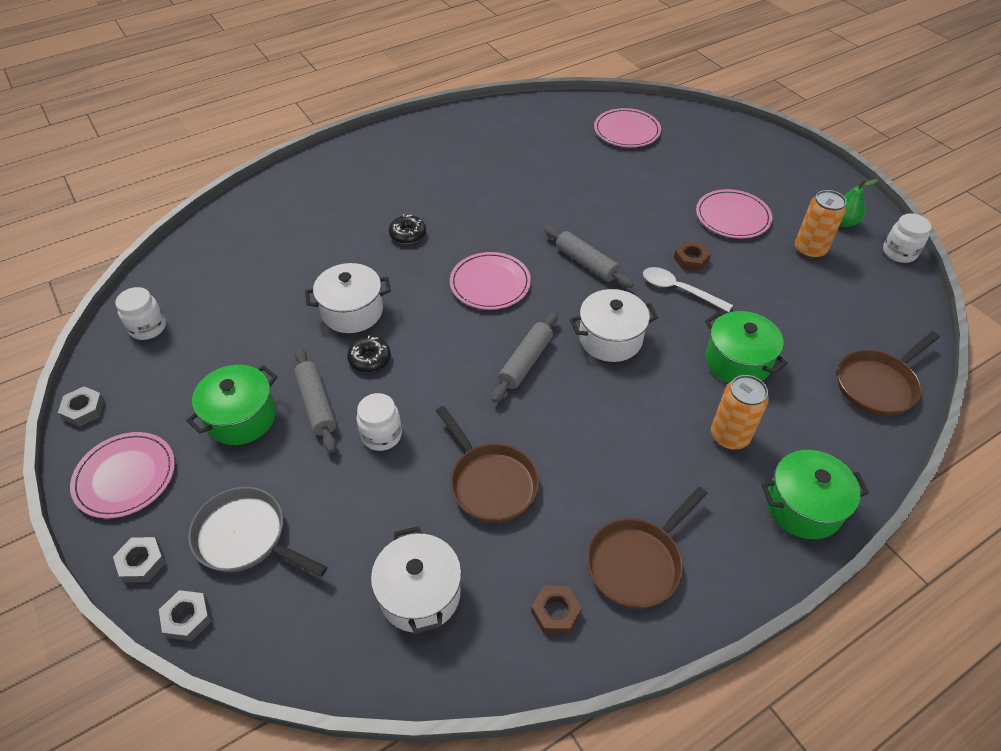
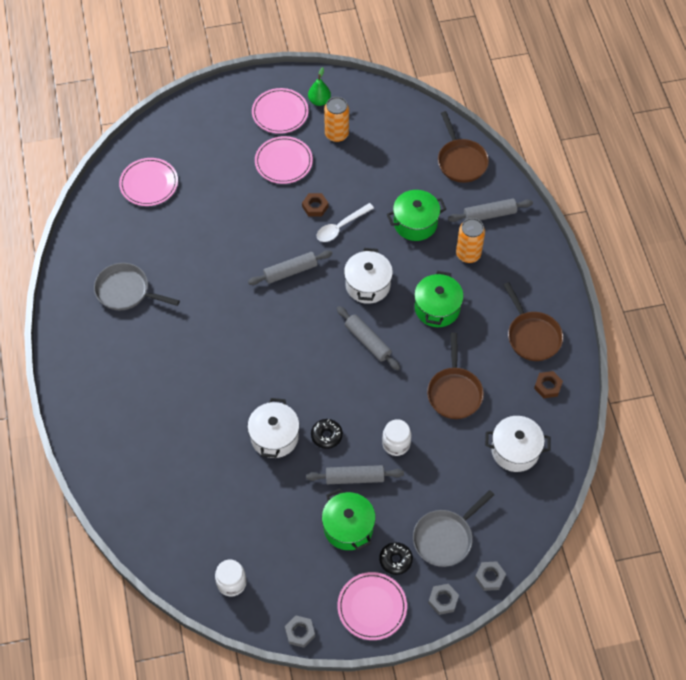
camera: 70 degrees left, 10 degrees up
black donut [389,214,426,244] -> black donut moved to [379,542,413,575]
brown pan [436,406,539,523] -> brown pan turned 105 degrees clockwise [427,333,484,419]
pink plate [450,252,531,310] -> pink plate moved to [252,88,309,134]
green pot [761,450,869,539] -> green pot moved to [414,271,464,327]
white jar [883,214,931,263] -> none
none -> grey pan [94,263,180,311]
none -> grey rolling pin [448,199,533,222]

